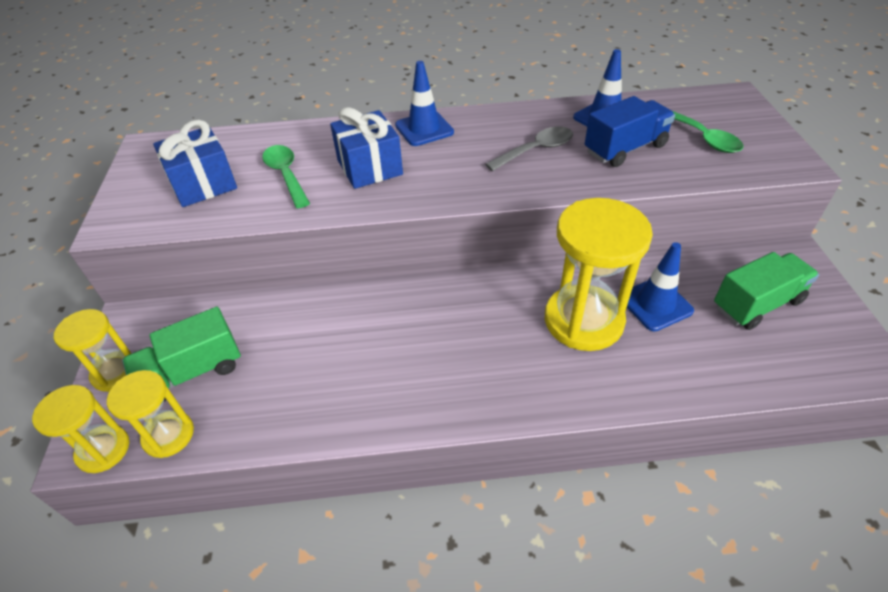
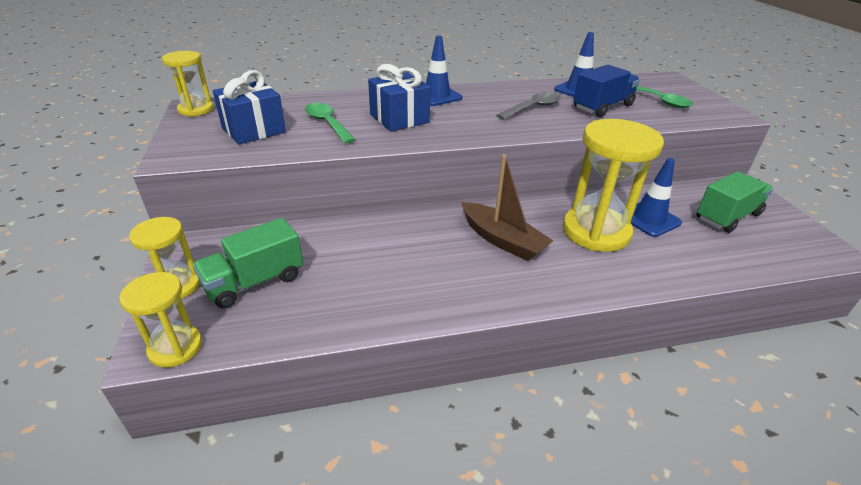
camera: 10 degrees left, 10 degrees down
yellow hourglass [107,370,194,458] -> yellow hourglass moved to [162,51,214,117]
none -> brown boat [461,155,553,261]

